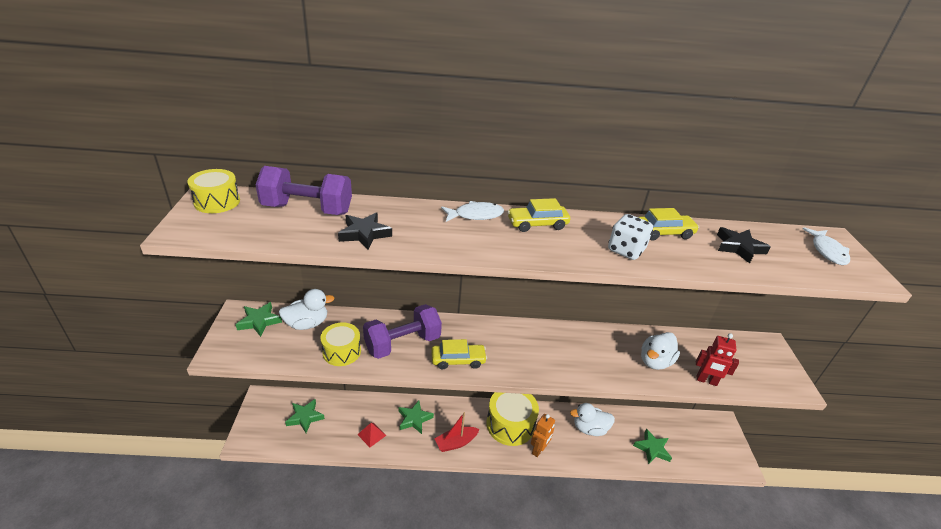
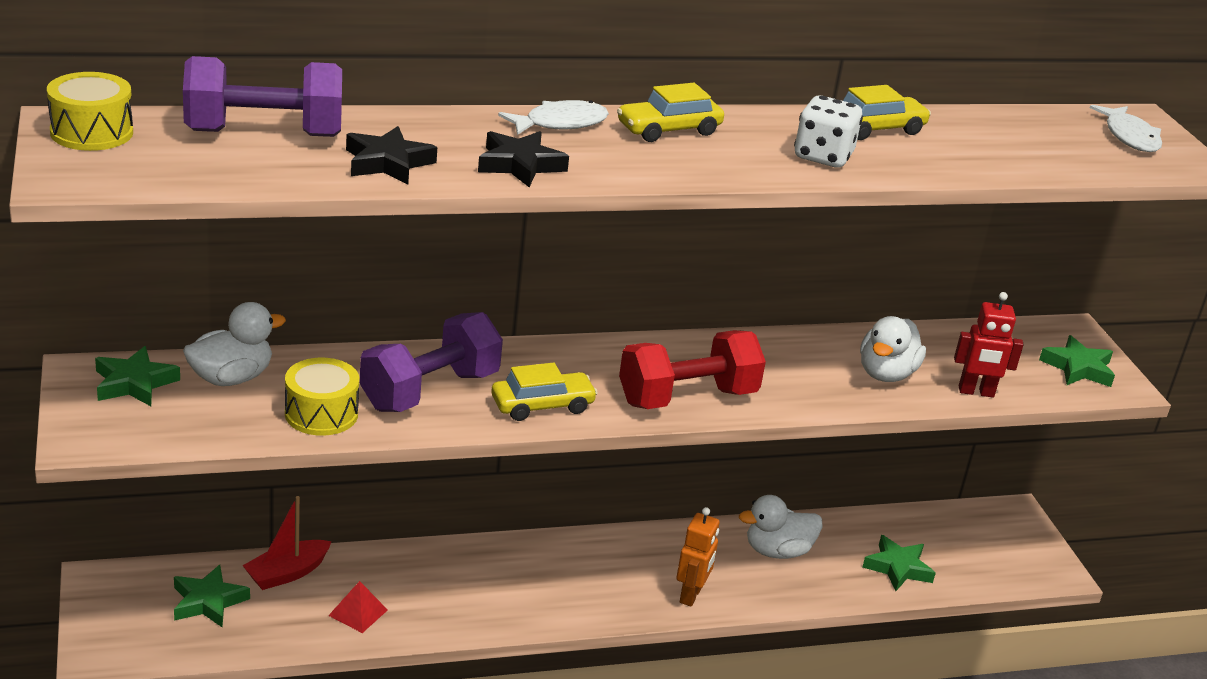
camera: 15 degrees left, 5 degrees down
green star [398,401,434,434] -> green star moved to [1039,335,1115,387]
red boat [434,412,479,452] -> red boat moved to [242,496,332,590]
yellow drum [487,392,539,446] -> none
black star [717,227,771,264] -> black star moved to [478,131,569,187]
none -> red dumbbell [619,330,766,409]

